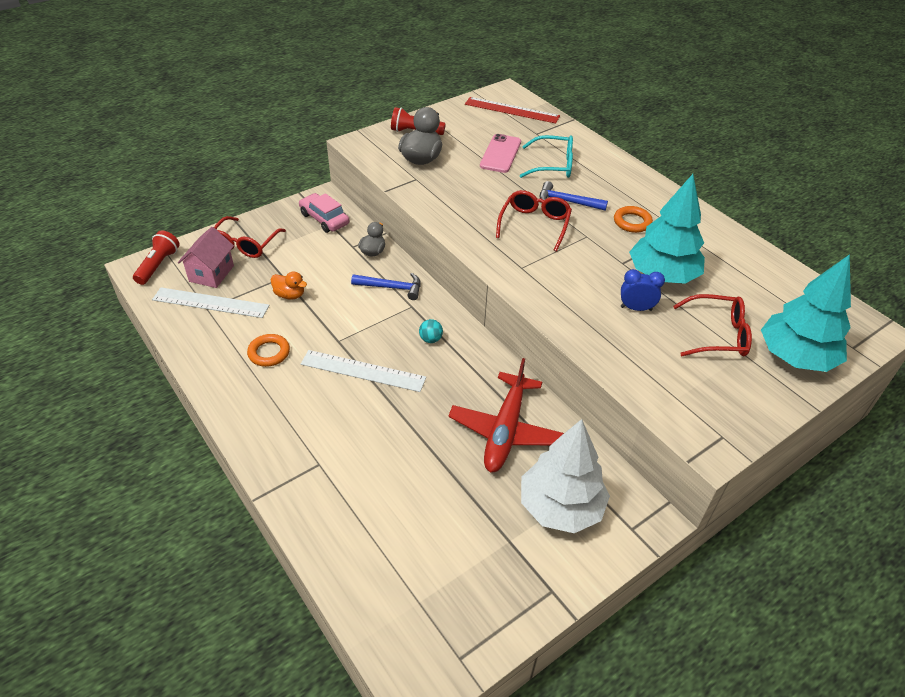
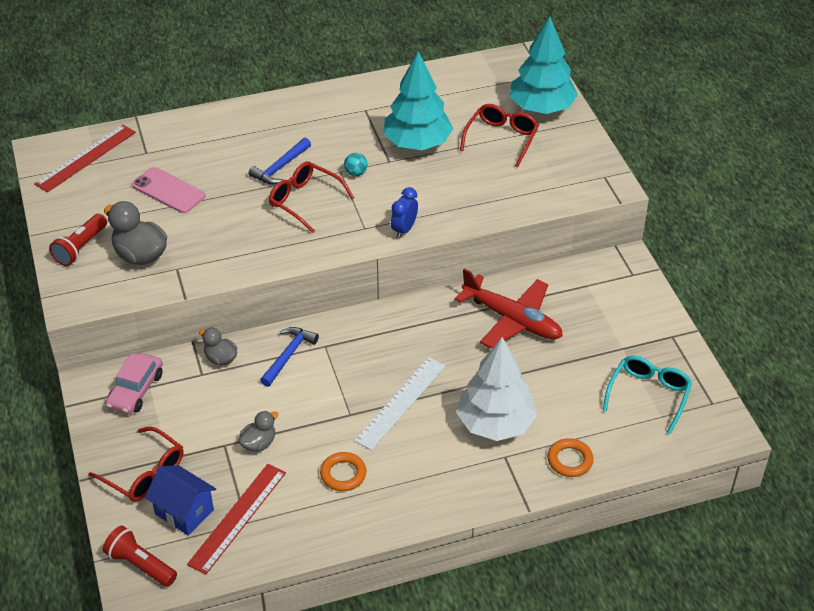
camera: 70 degrees left, 0 degrees up
white ruler [152,287,269,318] -> red ruler [187,464,286,575]
pink house [178,227,234,288] -> blue house [145,465,216,536]
orange duck [271,271,307,300] -> grey duck [238,411,279,452]
pink car [299,193,349,233] -> pink car turned 45 degrees counterclockwise [106,353,163,414]
turquoise ball [419,319,443,343] -> turquoise ball moved to [344,153,367,176]
turquoise glasses [520,135,573,178] -> turquoise glasses moved to [603,356,692,434]
white tree [521,419,610,533] -> white tree moved to [456,337,537,441]
orange ring [614,206,653,233] -> orange ring moved to [547,438,594,477]
blue clock [621,269,665,311] -> blue clock moved to [391,187,418,239]

